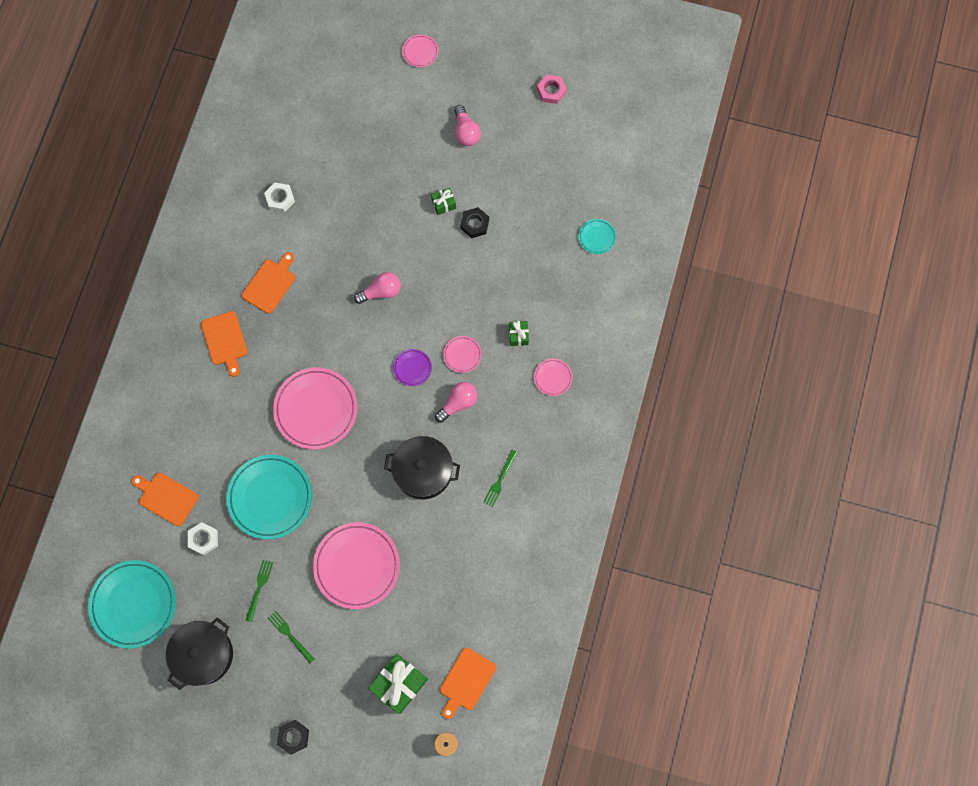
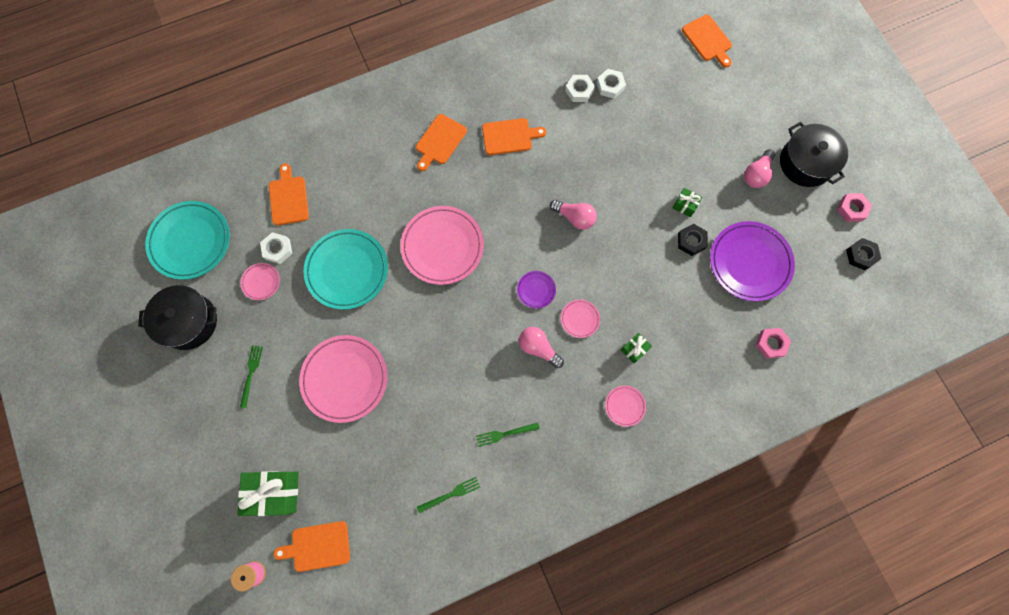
camera: 50 degrees right, 0 degrees up
green fork [245,560,273,622] -> green fork moved to [417,477,480,513]
black nut [277,720,309,755] -> black nut moved to [846,238,881,270]
black pot [384,436,460,499] -> black pot moved to [780,122,848,187]
pink plate [402,34,438,67] -> pink plate moved to [241,263,280,300]
pink light bulb [435,382,478,423] -> pink light bulb turned 150 degrees counterclockwise [519,327,564,368]
turquoise plate [579,219,616,254] -> pink nut [755,328,791,358]
none -> white nut [597,69,626,99]
none -> orange cutting board [682,14,732,68]
none -> purple plate [710,221,795,301]

